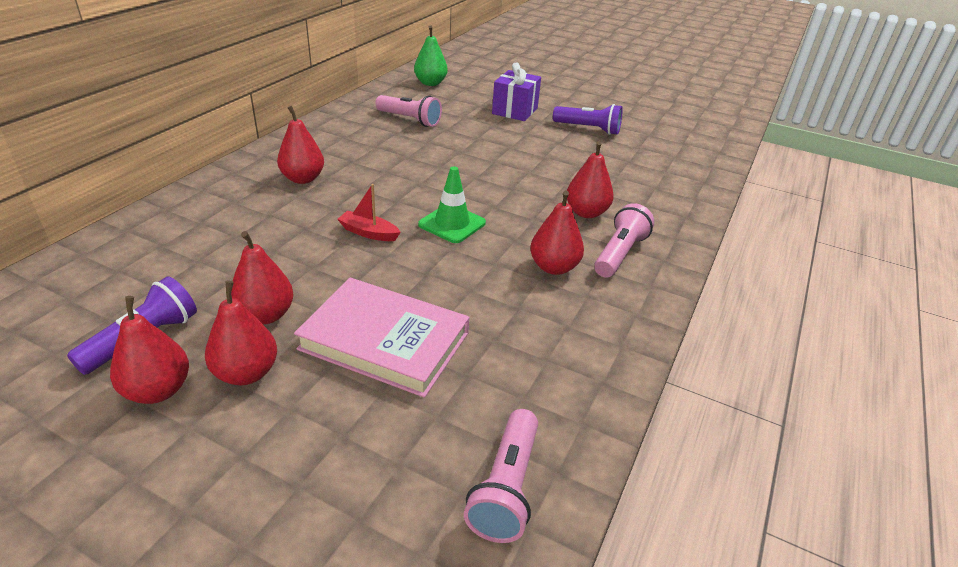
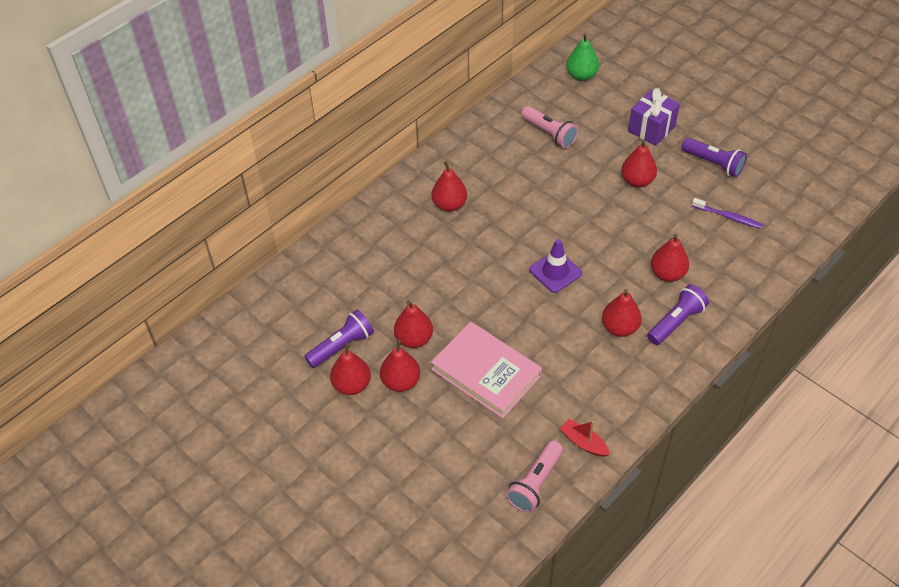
camera: 20 degrees right, 15 degrees up
red boat [337,184,400,241] -> red boat moved to [560,419,610,457]
green traffic cone [418,166,486,243] -> purple traffic cone [530,239,582,293]
pink flashlight [594,203,654,278] -> purple flashlight [647,284,709,345]
none -> red pear [621,139,657,188]
none -> purple toothbrush [692,198,763,229]

